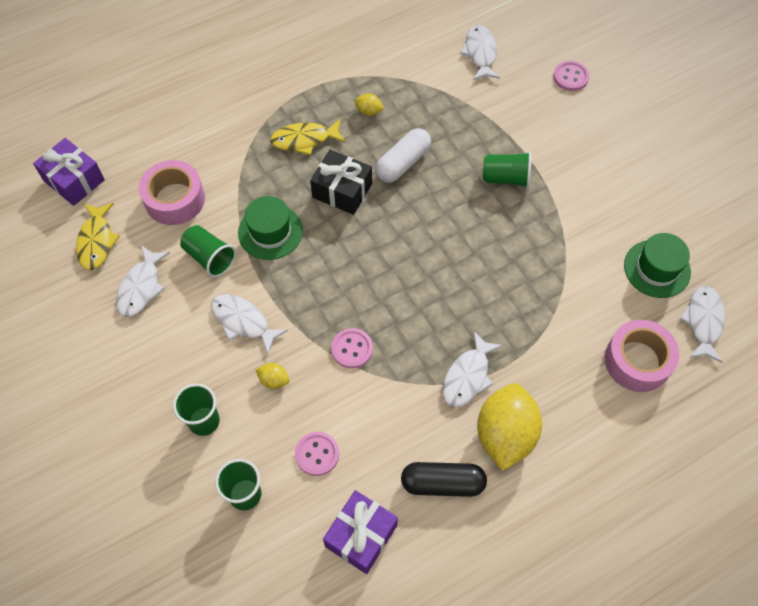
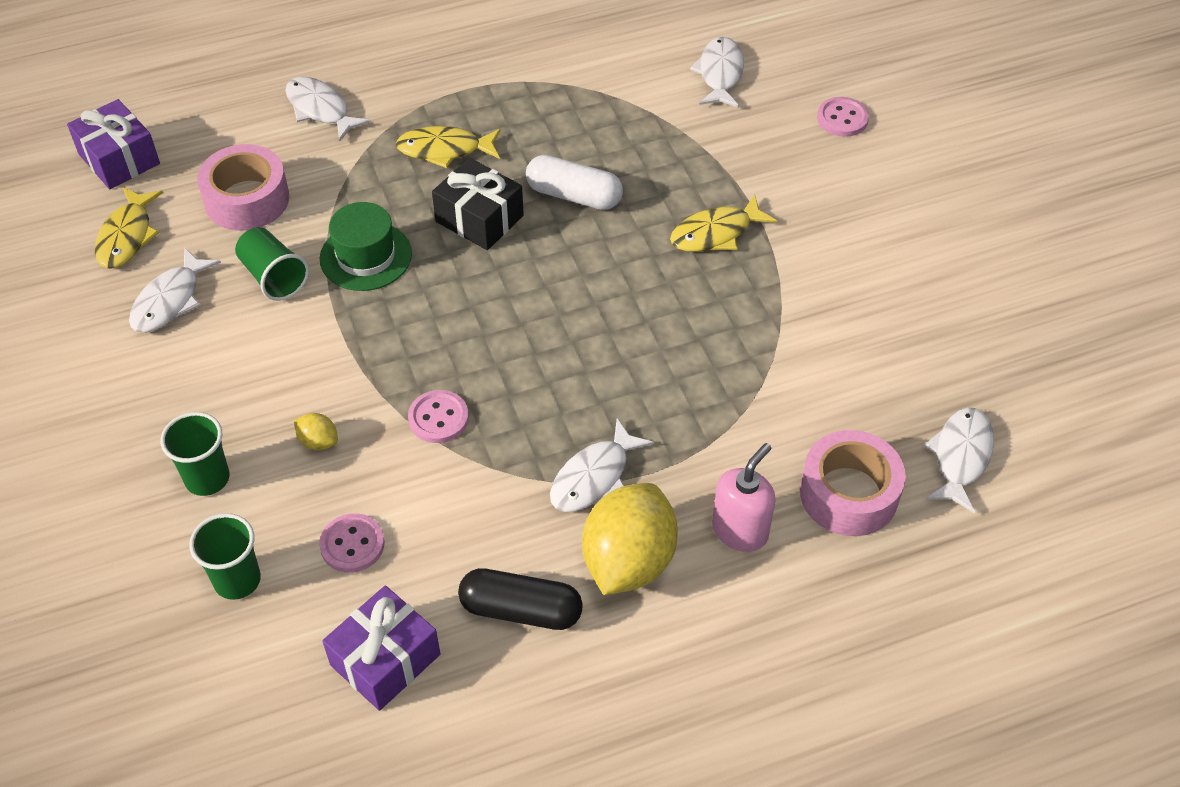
camera: 10 degrees right, 10 degrees down
white fish [211,294,288,354] -> white fish moved to [285,77,371,141]
yellow lemon [355,93,384,116] -> none
white capsule [375,128,431,183] -> white capsule turned 60 degrees clockwise [526,155,623,210]
green cup [483,152,532,188] -> yellow fish [670,194,777,252]
green hat [624,233,691,298] -> none
none -> pink soap dispenser [712,443,776,552]

